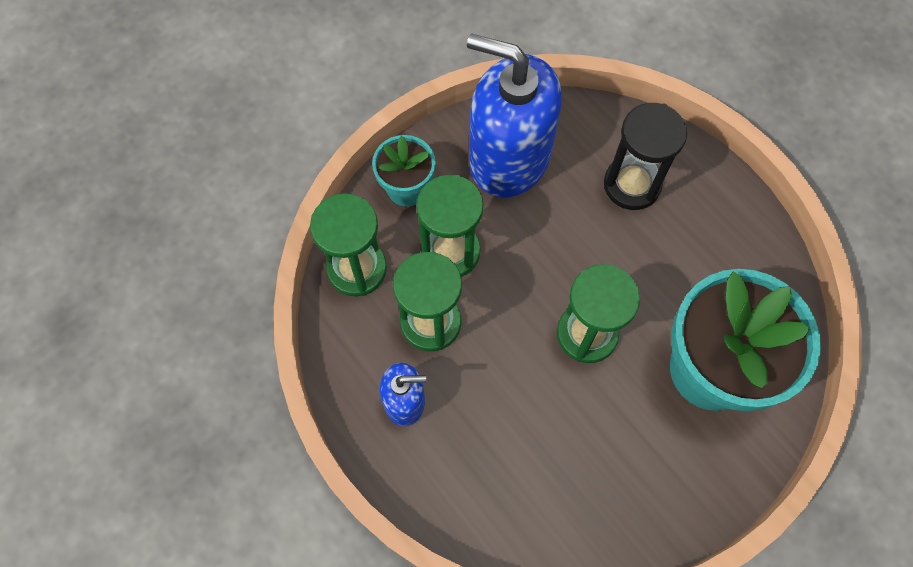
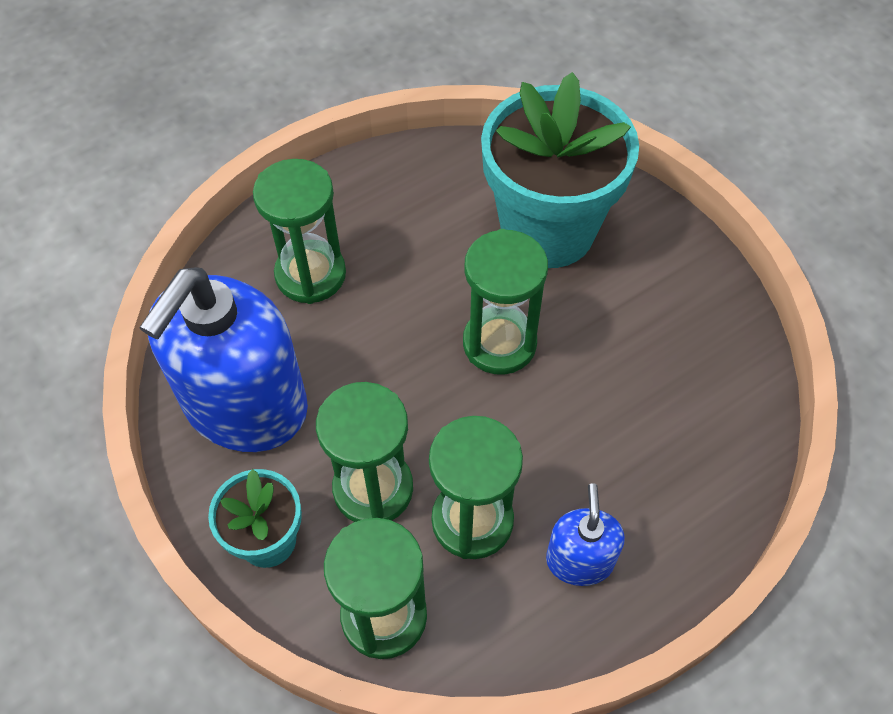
camera: 85 degrees left, 10 degrees down
black hourglass [604,103,687,210] -> green hourglass [253,159,346,304]

